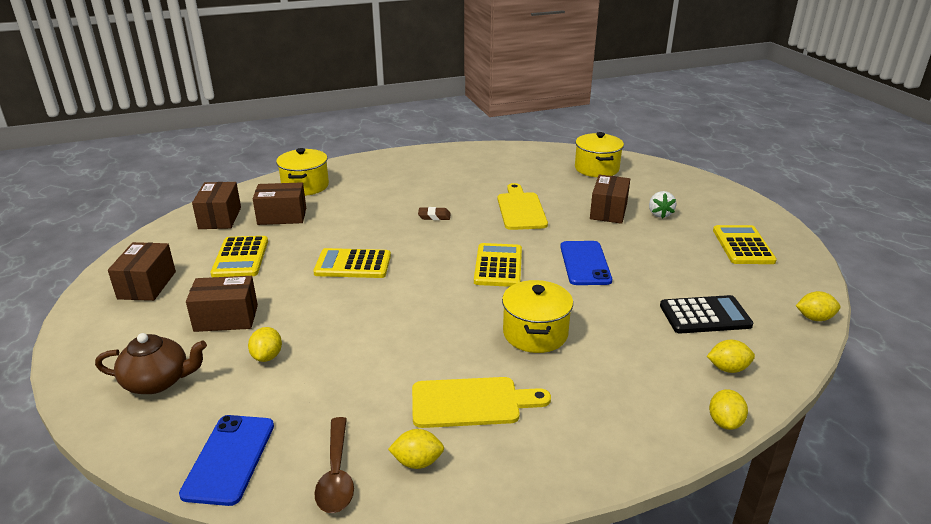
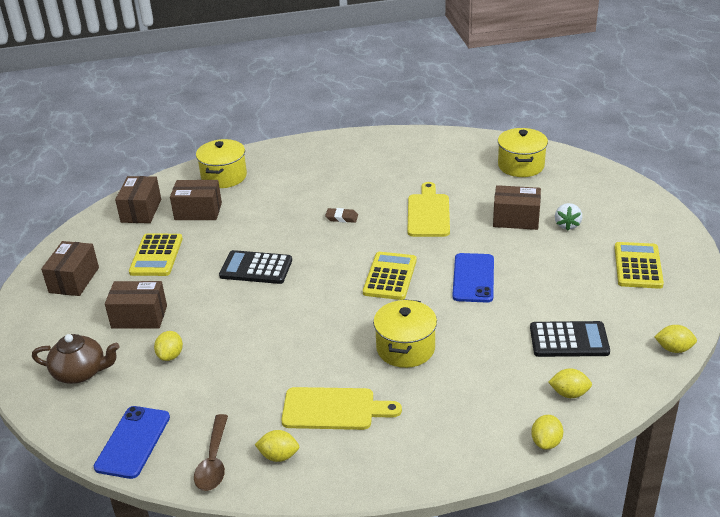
camera: 10 degrees right, 5 degrees up
yellow calculator [313,248,391,278] -> black calculator [219,250,292,284]
brown box [590,174,630,224] -> brown box turned 75 degrees clockwise [493,185,541,230]

